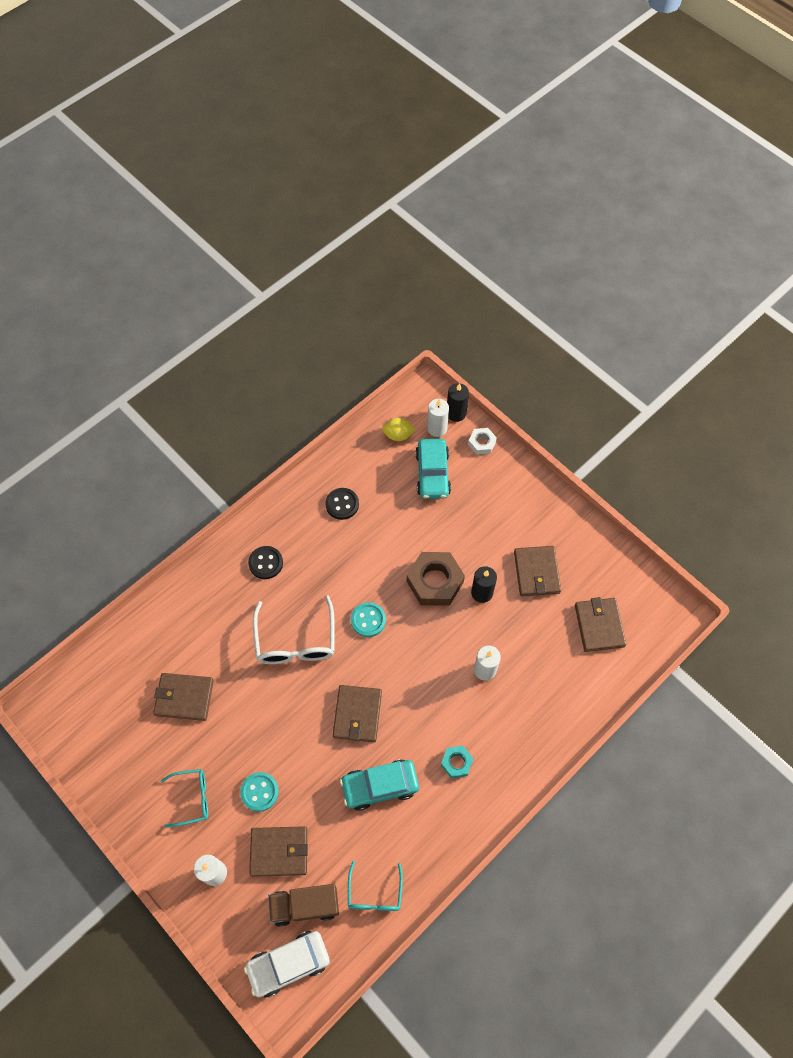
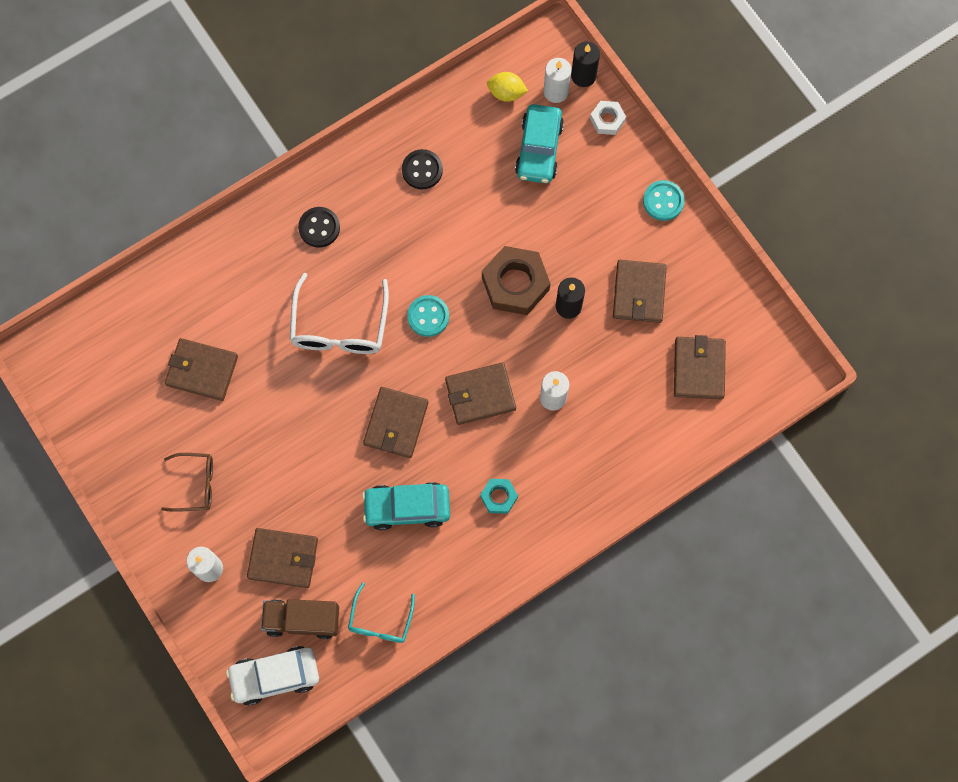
camera: 10 degrees right, 10 degrees up
turquoise glasses [161,769,208,827] -> brown glasses [161,453,213,512]
turquoise button [240,772,279,812] -> turquoise button moved to [643,180,685,221]
none -> brown wallet [445,362,516,425]

